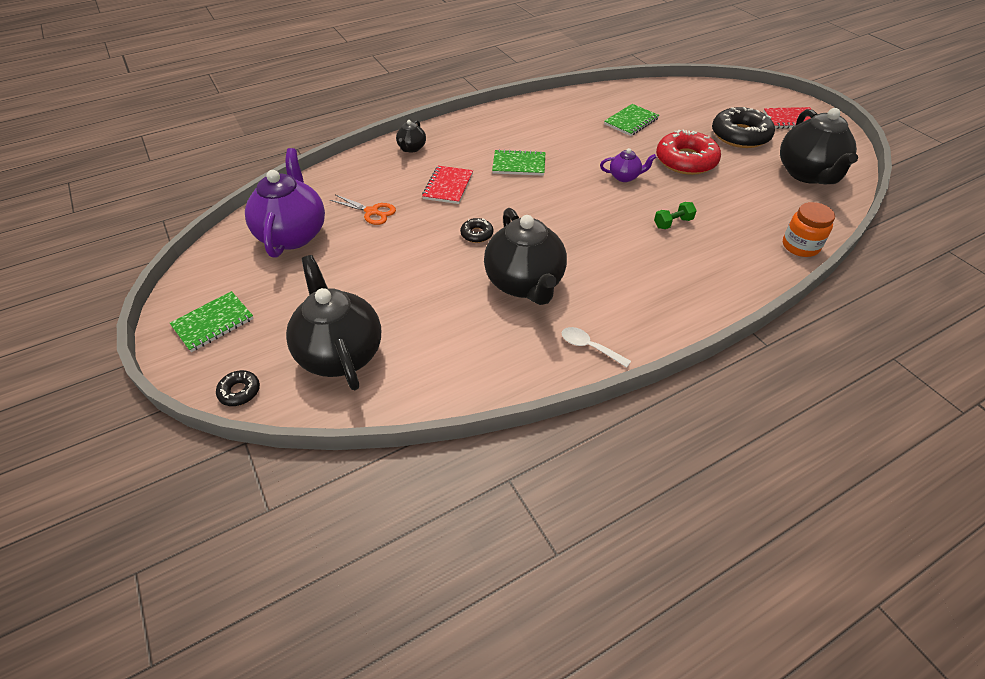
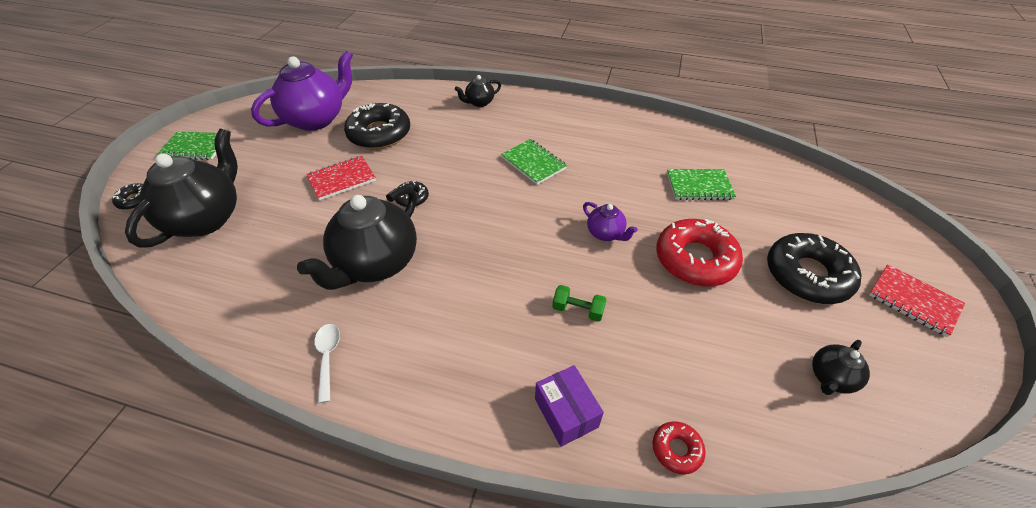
camera: 45 degrees right, 0 degrees up
orange scissors [330,195,396,225] -> black donut [344,103,410,149]
red notebook [422,166,473,204] -> red notebook moved to [306,156,376,200]
black teapot [780,108,858,184] -> black teapot [812,340,870,395], size x0.47
orange jar [783,202,835,257] -> red donut [652,421,706,474]
none -> purple box [535,365,604,447]

